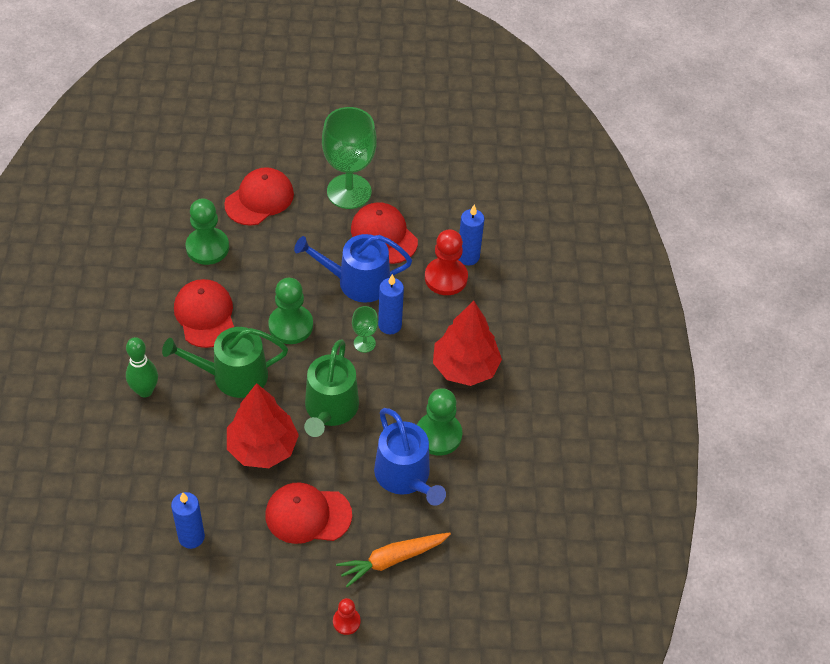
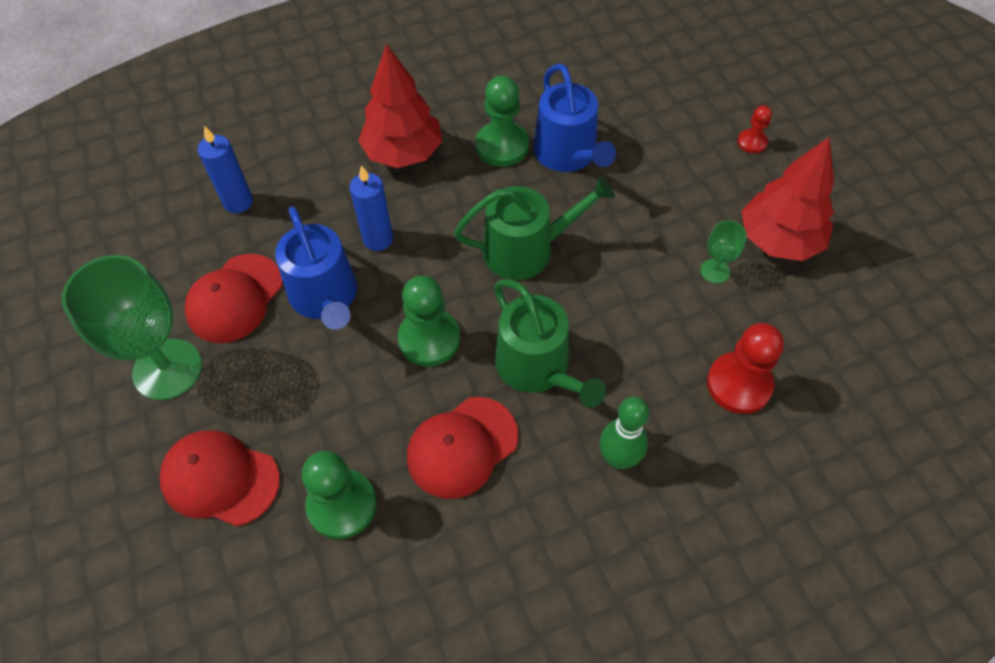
camera: 110 degrees left, 5 degrees up
blue candle [171,492,205,549] -> none
red tree [227,383,299,468] -> red tree moved to [742,137,834,261]
red cap [265,482,352,544] -> none
orange carrot [336,532,451,587] -> none
green goblet [352,306,378,353] -> green goblet moved to [700,220,747,284]
blue watering can [374,408,446,506] -> blue watering can turned 120 degrees clockwise [533,64,616,172]
red pawn [425,229,468,295] -> red pawn moved to [707,323,784,414]

